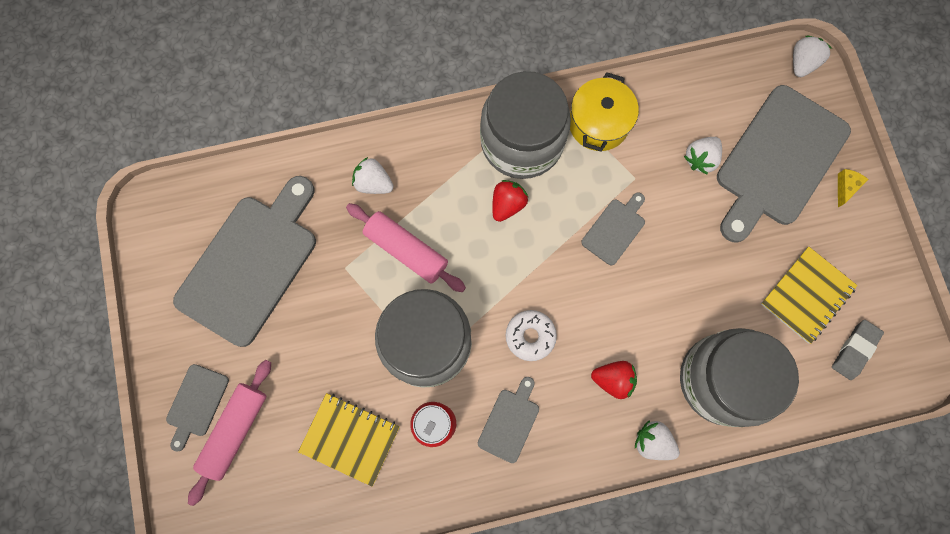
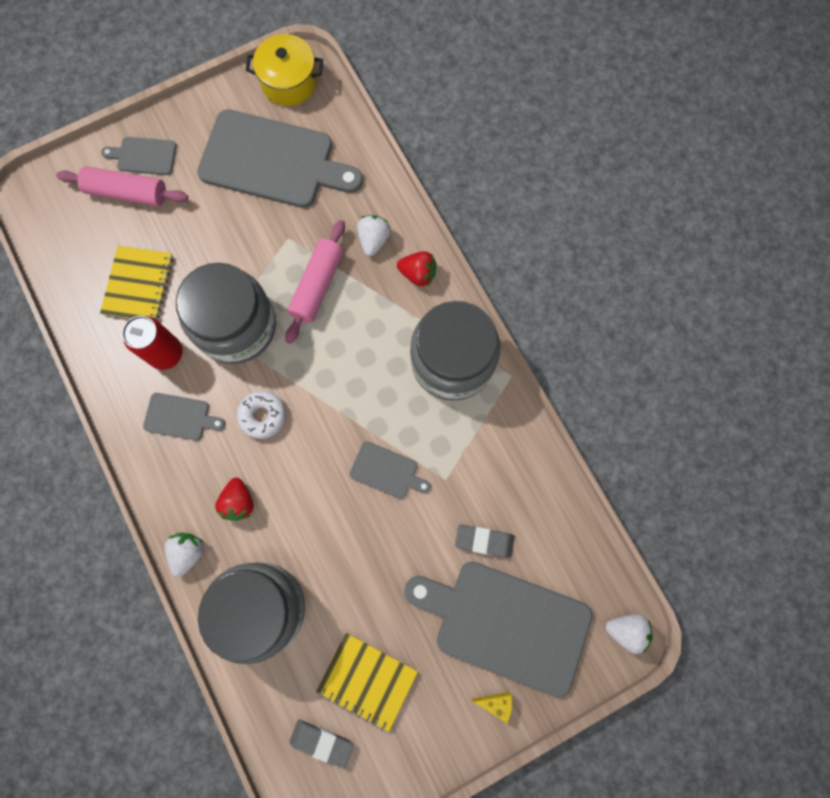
camera: 75 degrees right, 0 degrees up
red strawberry [492,180,528,222] -> red strawberry moved to [397,251,436,287]
yellow pot [570,72,639,152] -> yellow pot moved to [246,34,323,106]
white strawberry [684,137,722,175] -> grey eraser [455,524,515,558]

